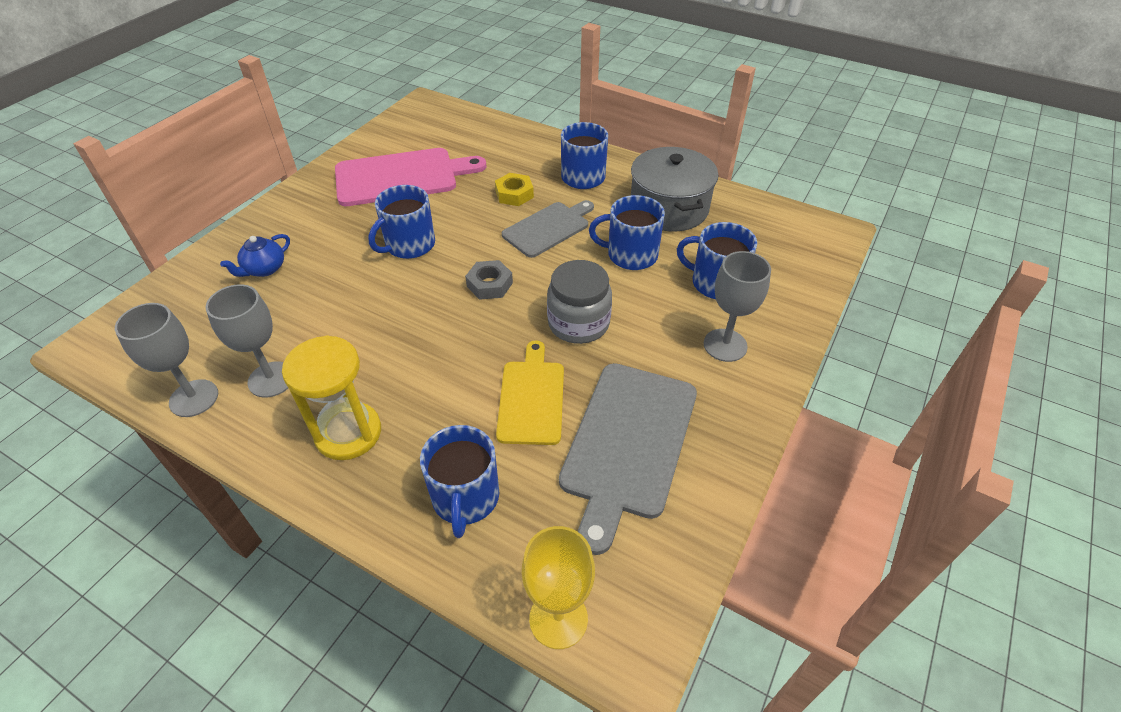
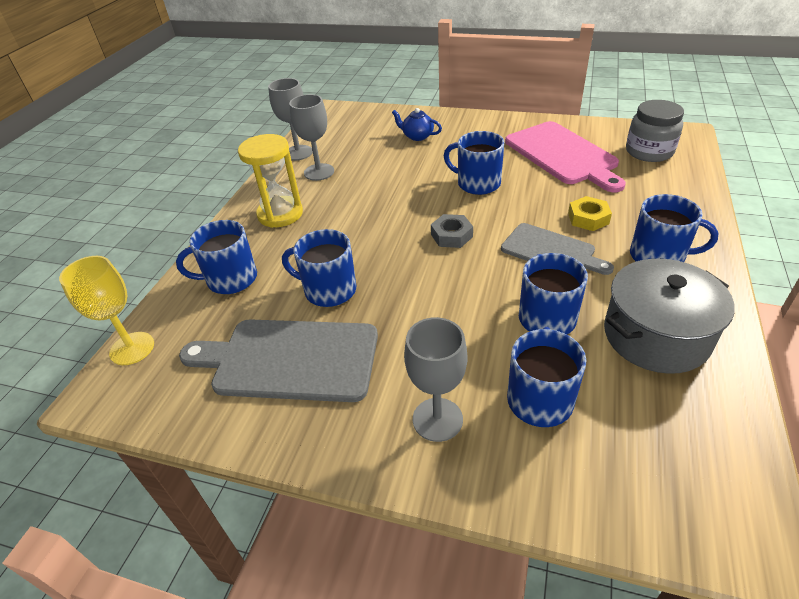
camera: 80 degrees right, 5 degrees down
yellow cutting board [496,340,564,445] -> blue mug [282,229,356,307]
grey jar [547,260,612,344] -> grey jar moved to [626,100,684,162]

